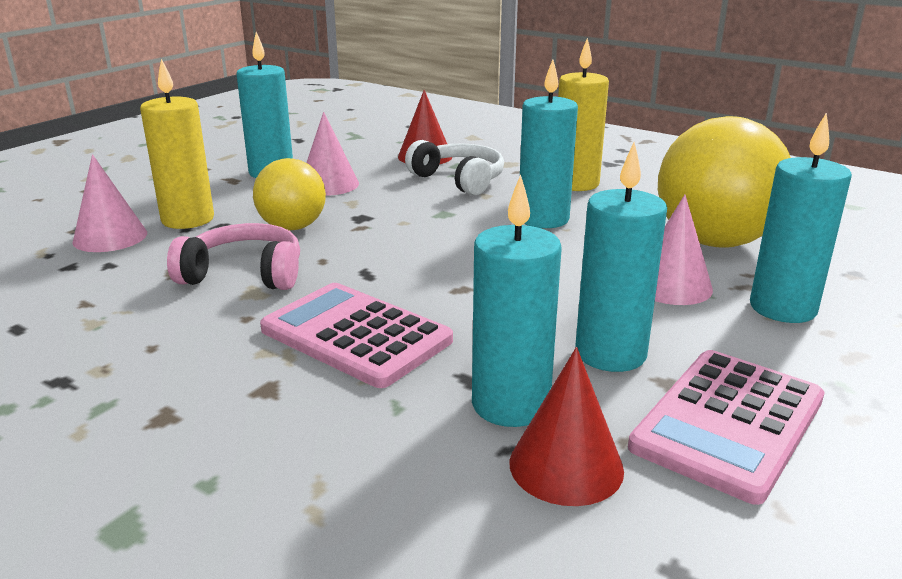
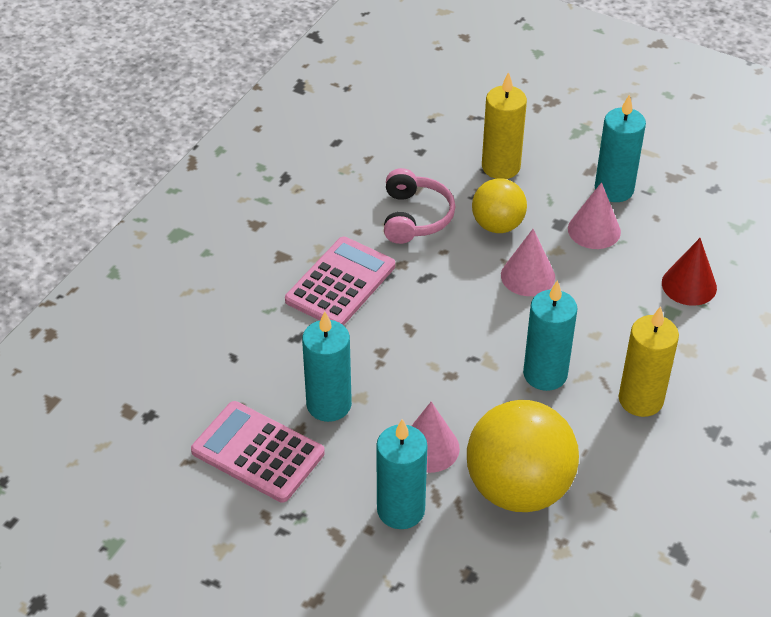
camera: 85 degrees right, 20 degrees up
pink cone [72,154,147,252] -> pink cone moved to [501,229,555,296]
white headphones [405,140,504,196] -> none
turquoise candle [472,175,562,427] -> none
red cone [510,347,624,506] -> none

